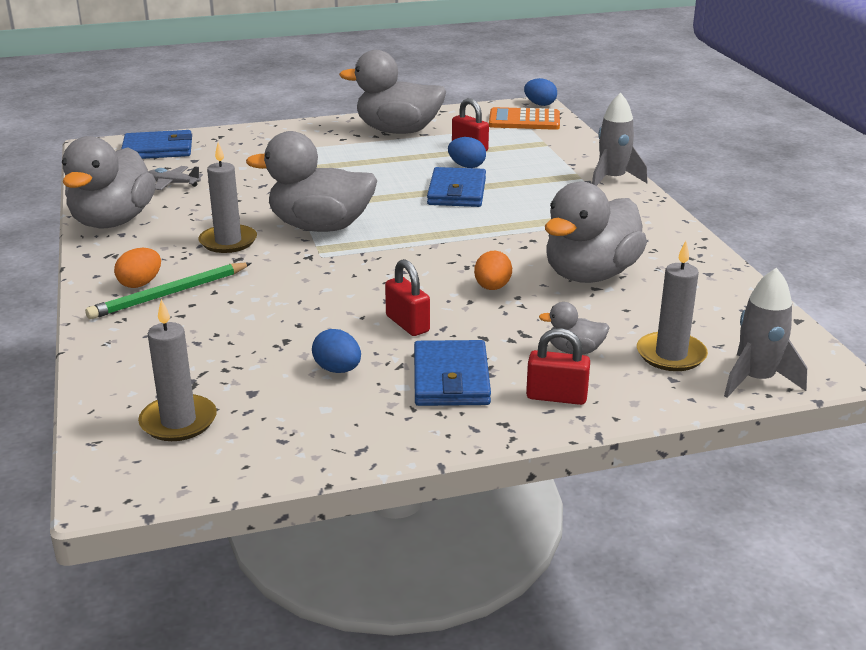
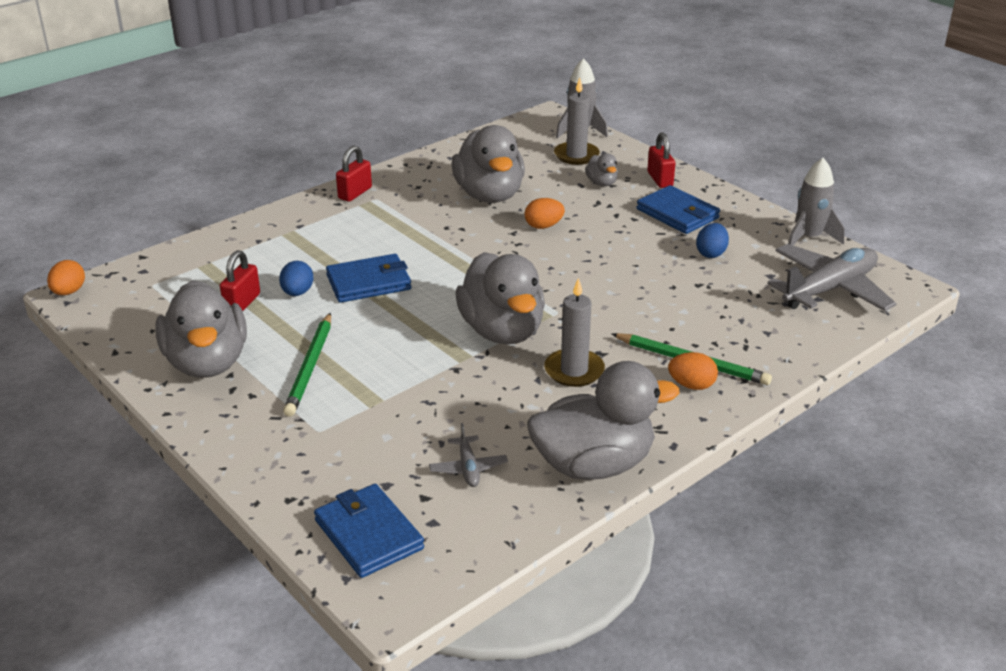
camera: 115 degrees left, 5 degrees up
grey candle [138,299,217,441] -> grey plane [767,244,897,311]
red padlock [385,259,430,336] -> red padlock moved to [336,146,372,202]
blue wallet [414,340,491,406] -> blue wallet turned 75 degrees clockwise [637,185,720,234]
orange calculator [489,107,560,130] -> none
blue egg [524,78,557,106] -> orange egg [47,260,85,295]
grey duck [545,181,647,283] -> grey duck turned 60 degrees clockwise [451,125,525,203]
grey rocket [592,93,647,186] -> grey rocket moved to [788,158,845,245]
none -> green pencil [283,313,331,417]

